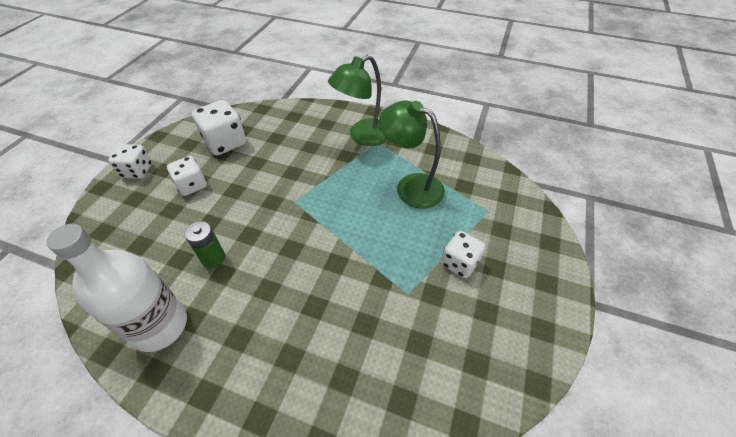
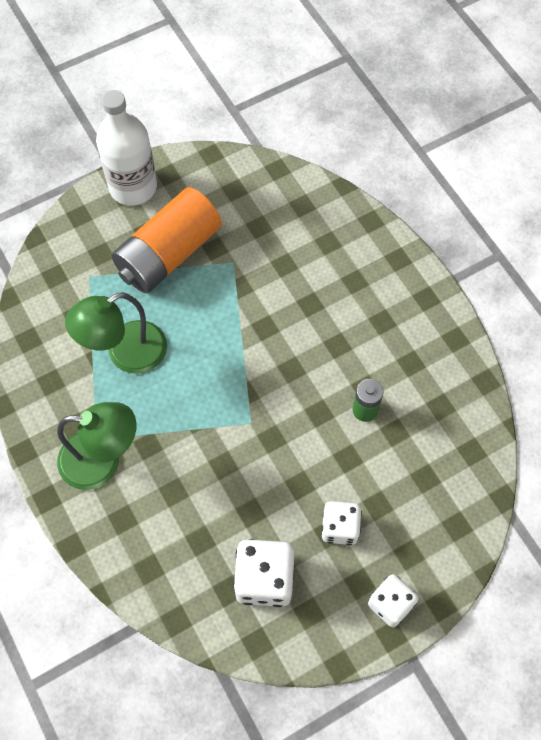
camera: 140 degrees left, 15 degrees up
white bottle [46,224,187,352] -> white bottle moved to [96,90,157,206]
green lamp [379,100,445,209] -> green lamp turned 75 degrees clockwise [65,292,167,374]
white dice [441,231,485,278] -> orange battery [112,187,222,293]

